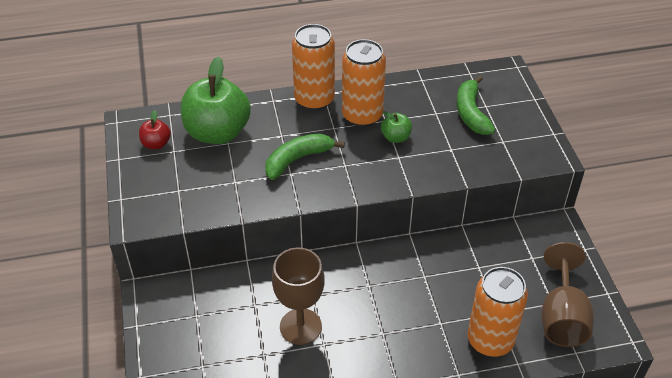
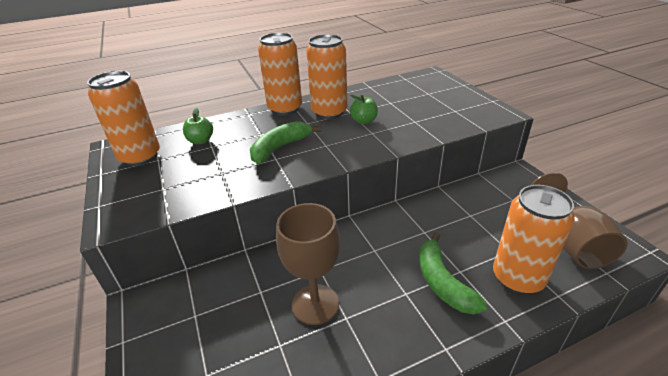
camera: 10 degrees left, 10 degrees down
red apple [139,110,171,149] -> orange can [87,71,160,166]
green apple [181,56,251,144] -> green apple [183,108,213,144], size x0.45
green banana [457,75,495,135] -> green banana moved to [419,232,487,314]

